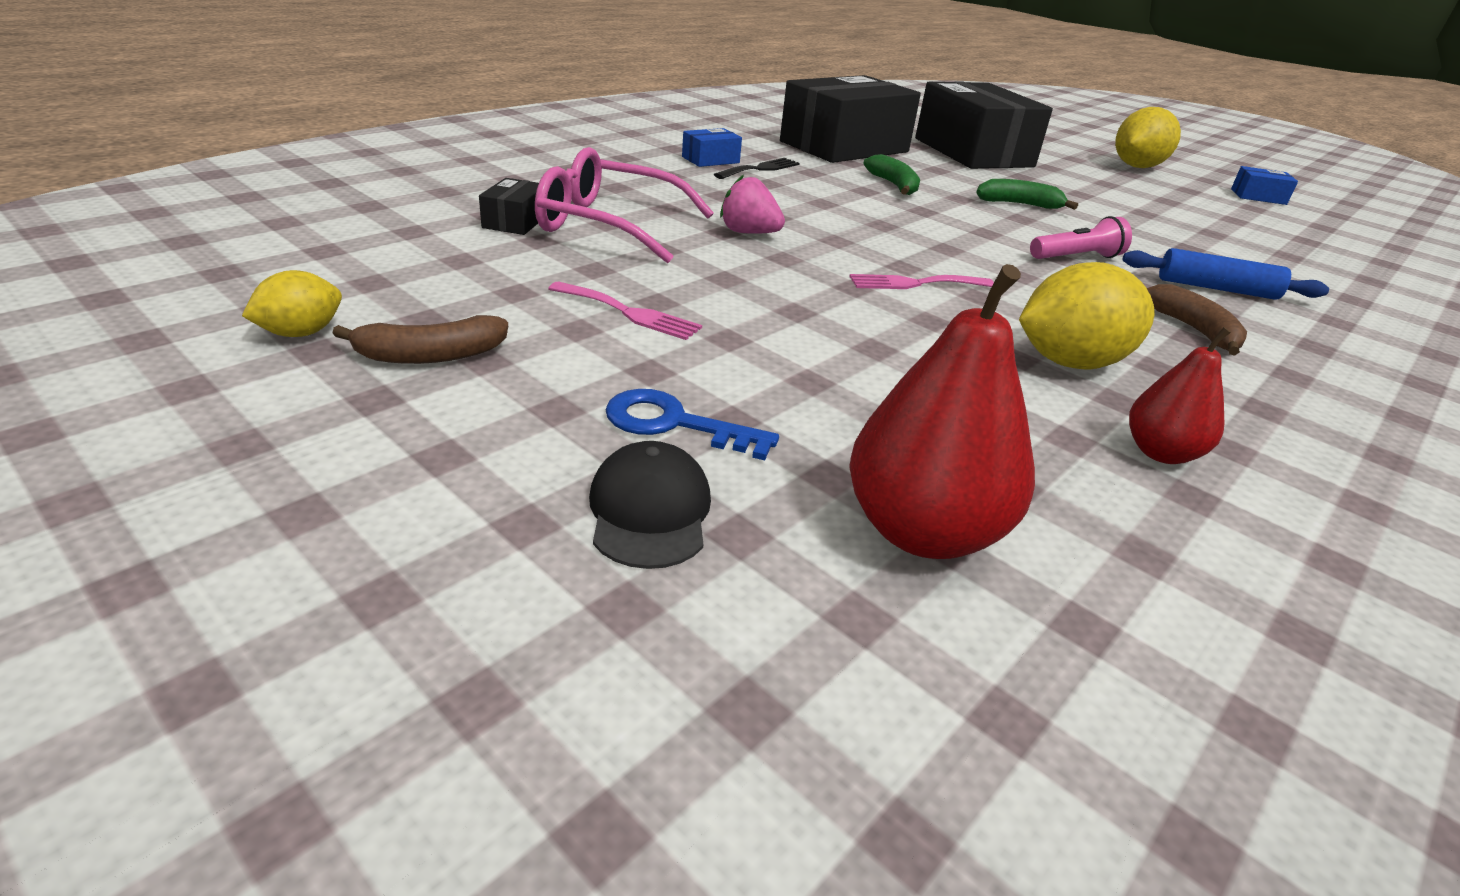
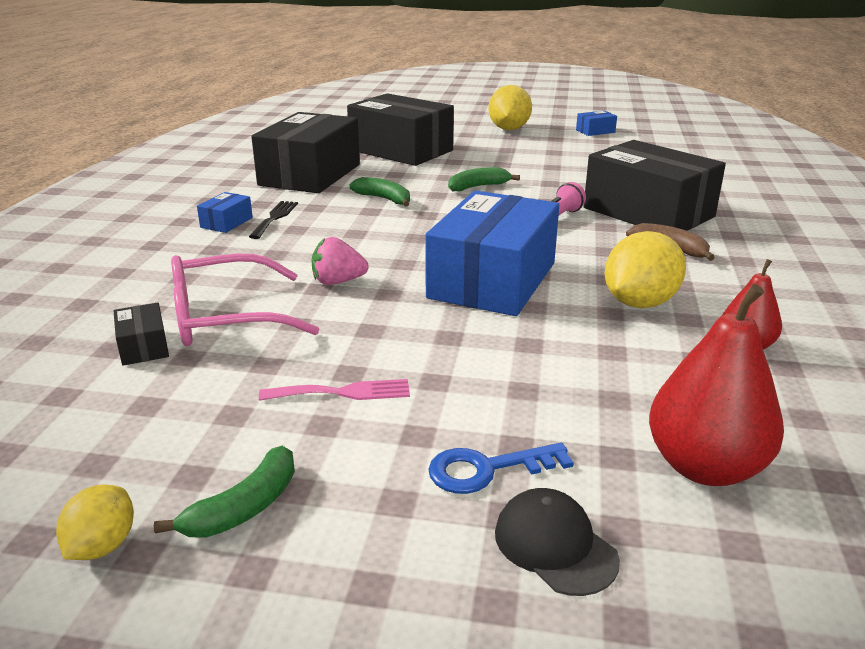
camera: 30 degrees left, 5 degrees down
brown banana [332,315,508,364] -> green banana [154,446,295,538]
pink fork [849,274,994,289] -> blue box [425,191,559,316]
blue rolling pin [1122,248,1329,300] -> black box [584,140,726,231]

